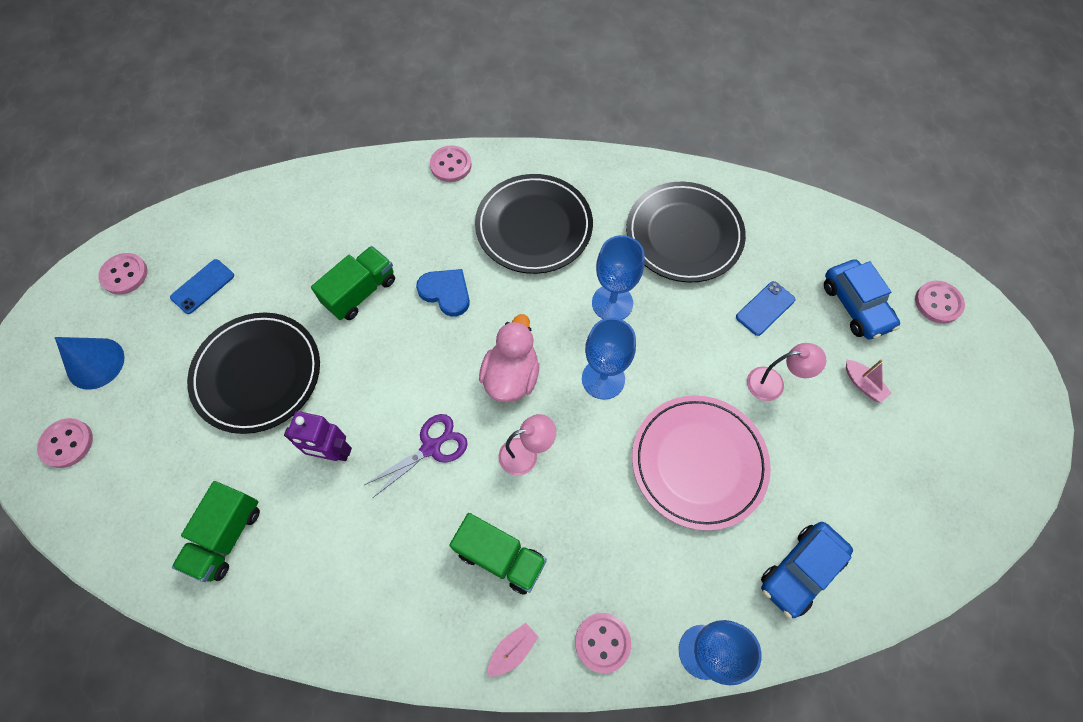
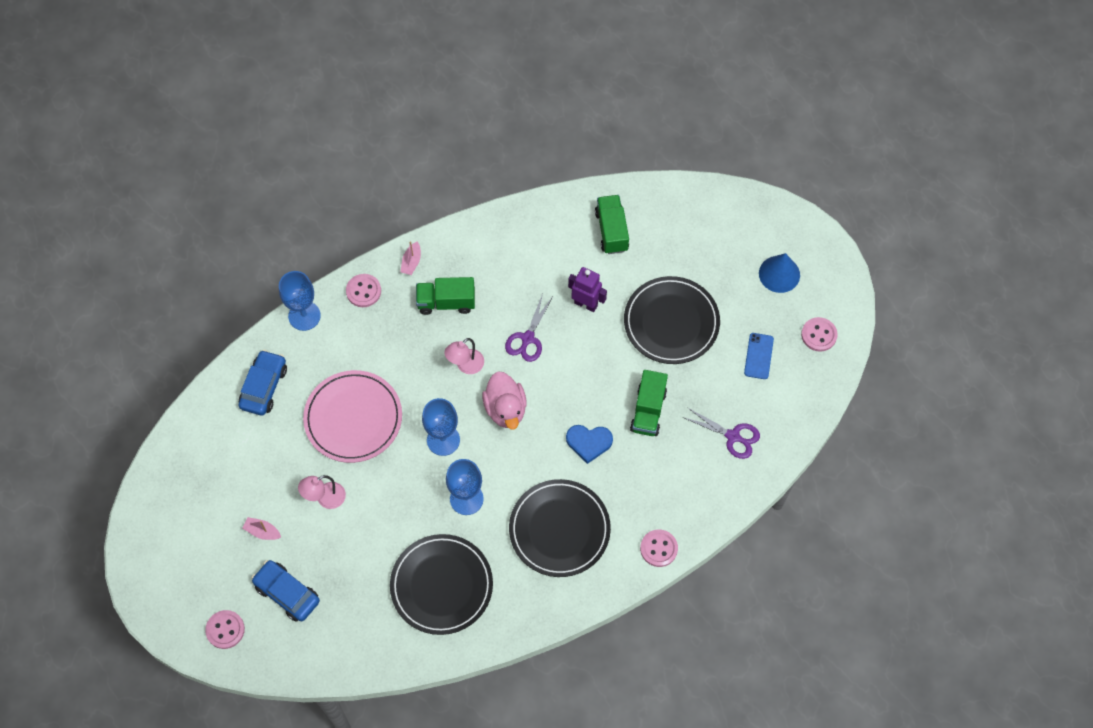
camera: 150 degrees right, 0 degrees up
pink button [37,418,93,468] -> none
purple robot [284,411,352,461] -> purple robot turned 45 degrees clockwise [568,267,607,312]
blue phone [736,281,795,336] -> none
none -> purple scissors [682,408,760,459]

